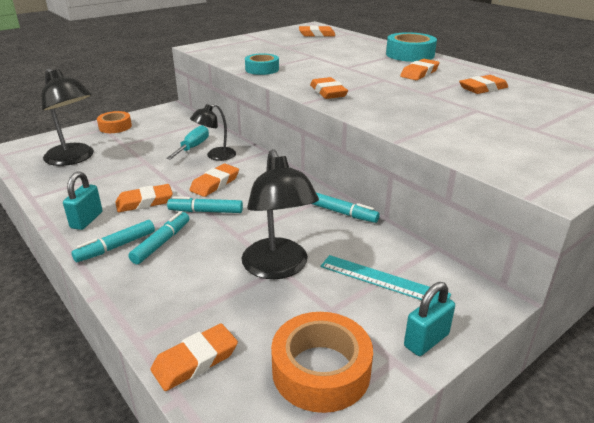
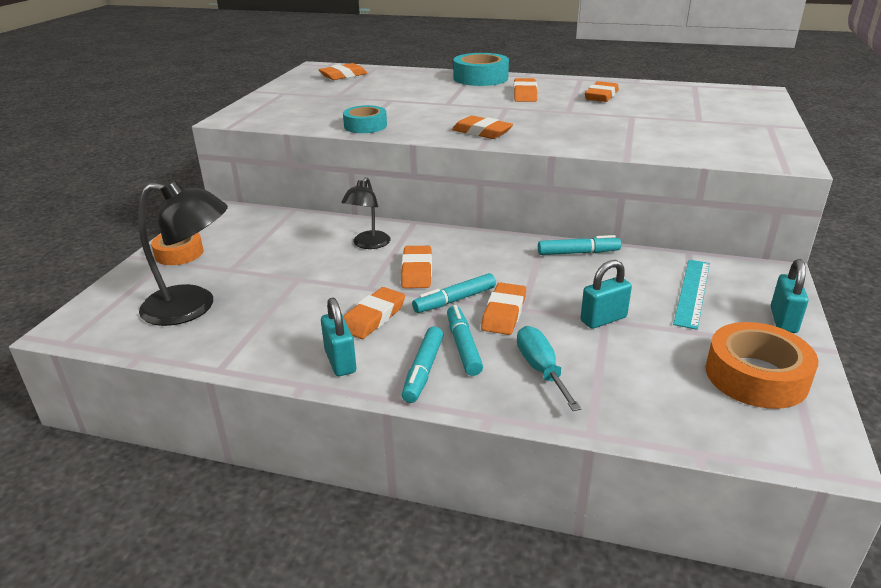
camera: 35 degrees left, 0 degrees up
orange eraser [150,323,238,391] -> orange eraser moved to [481,283,526,335]
turquoise screwdriver [166,125,209,160] -> turquoise screwdriver moved to [517,326,581,411]
black lamp [242,149,319,279] -> turquoise padlock [581,260,632,329]
turquoise ruler [320,255,451,300] -> turquoise ruler turned 60 degrees counterclockwise [673,260,710,330]

